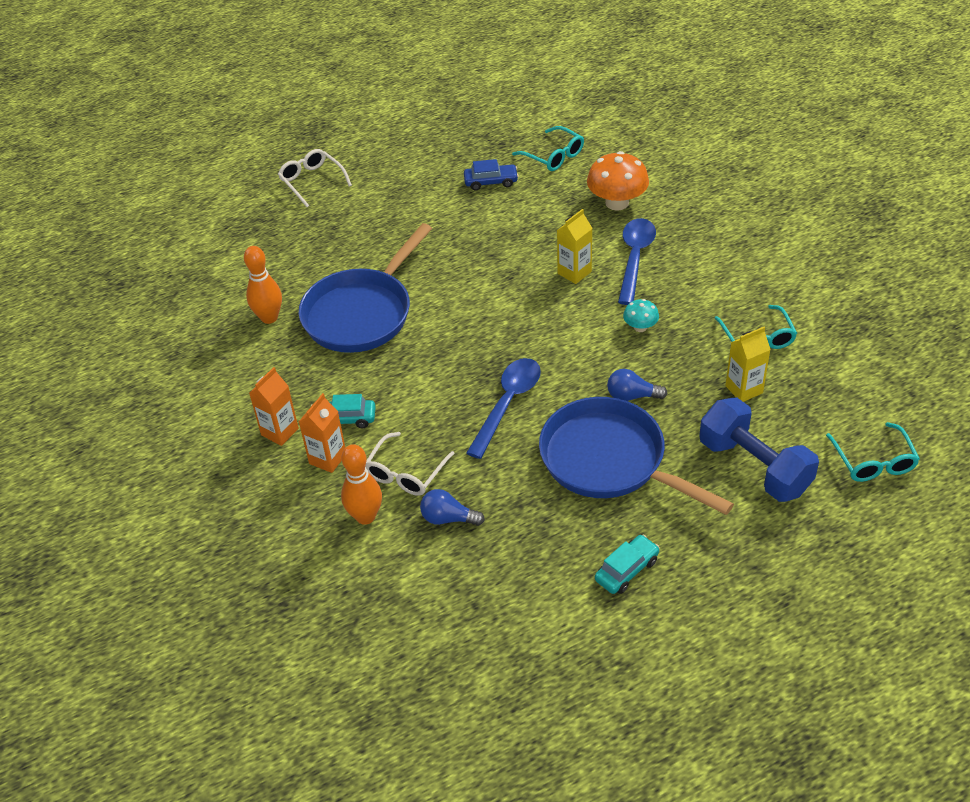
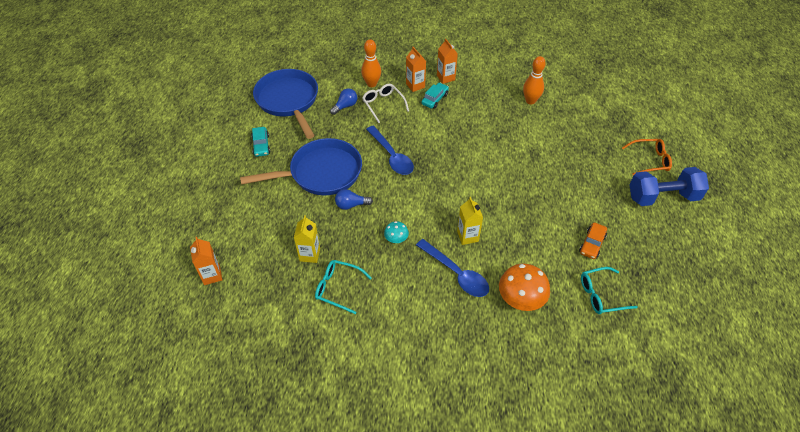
camera: 120 degrees right, 5 degrees up
white glasses [278,149,352,207] -> orange glasses [622,139,672,175]
blue pan [299,223,432,353] -> blue pan moved to [253,69,318,139]
blue car [464,159,519,191] -> orange car [579,222,607,259]
blue light bulb [607,369,667,401] -> blue light bulb turned 135 degrees counterclockwise [335,189,373,210]
blue dumbbell [699,397,819,502] -> blue dumbbell moved to [629,167,709,206]
turquoise glasses [826,422,920,482] -> orange carton [190,237,222,285]

